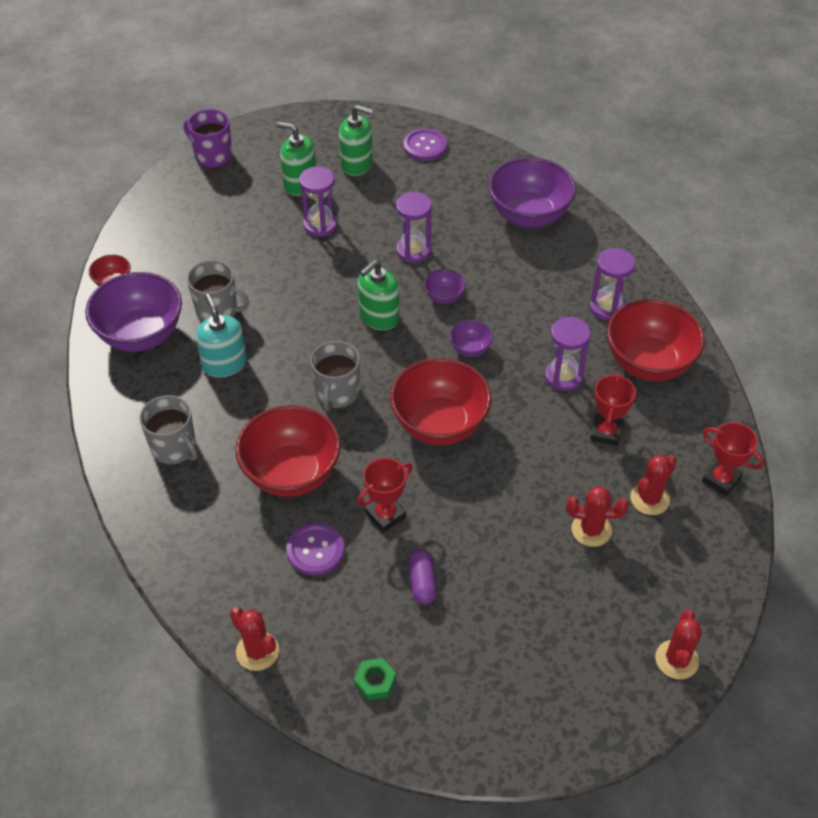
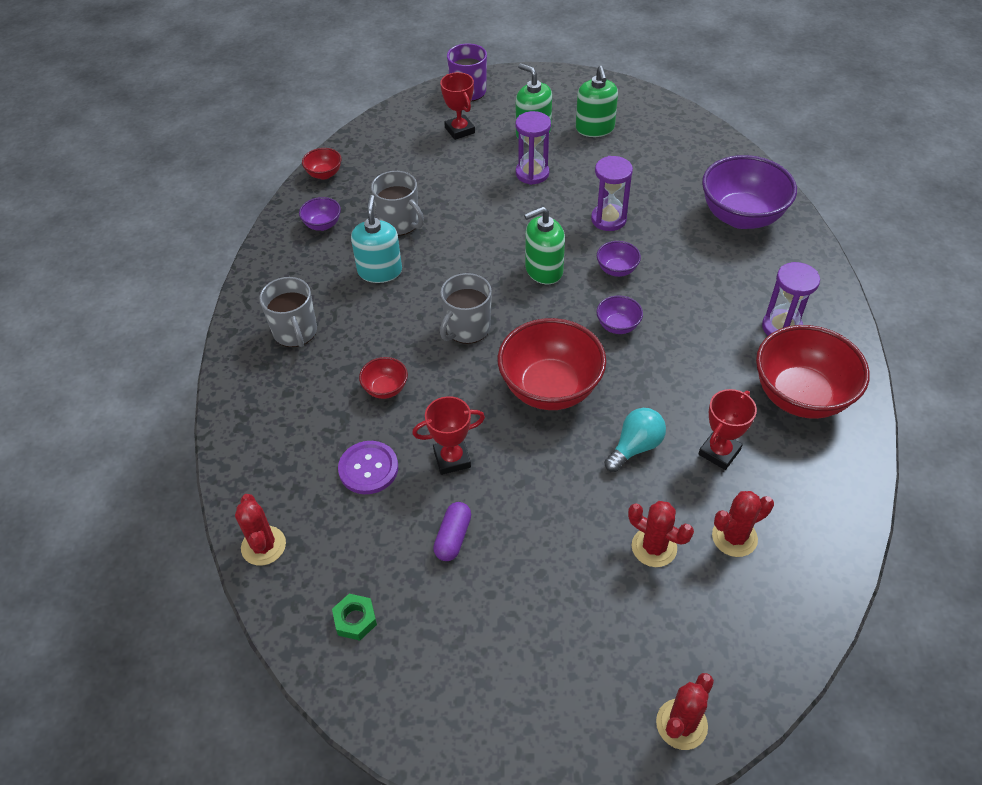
camera: 25 degrees right, 0 degrees up
purple bowl [85,272,182,352] -> purple bowl [299,197,341,231], size x0.46
red bowl [235,405,341,497] -> red bowl [359,357,408,399], size x0.46
green soap dispenser [339,105,374,176] -> green soap dispenser turned 45 degrees clockwise [576,66,618,137]
purple button [403,128,447,161] -> none
purple hourglass [545,317,591,391] -> none
red trophy [702,422,764,496] -> red trophy moved to [440,72,475,140]
none -> turquoise light bulb [604,408,666,472]

